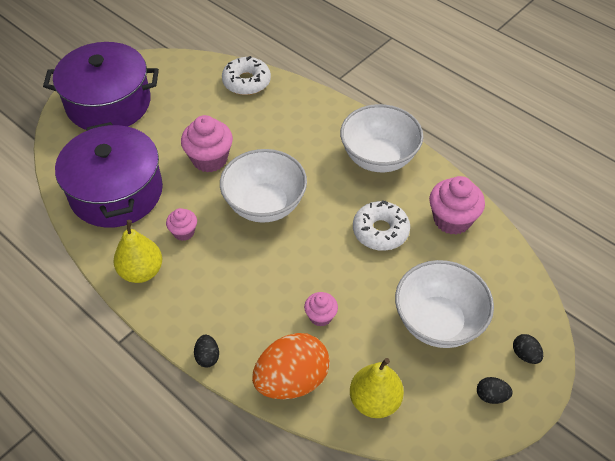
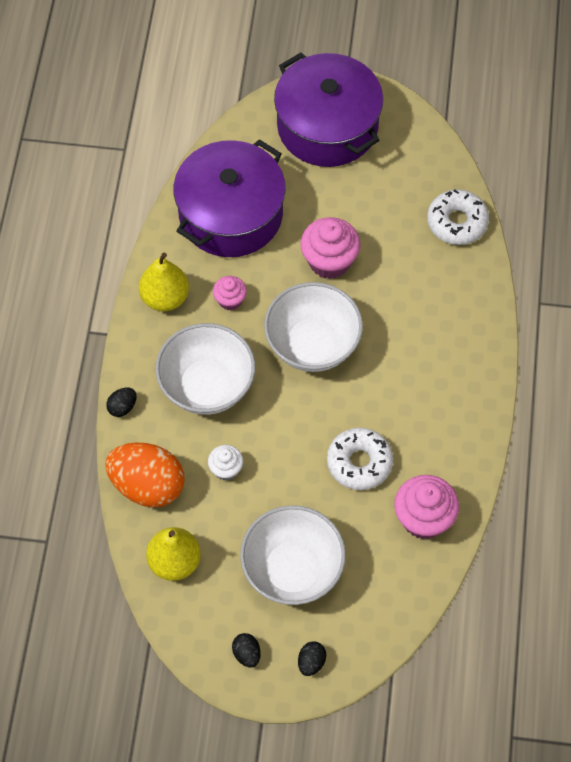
camera: 55 degrees right, 10 degrees up
pink cupcake [304,292,338,327] -> white cupcake [208,445,243,481]
white bowl [340,104,423,172] -> white bowl moved to [155,323,255,415]

